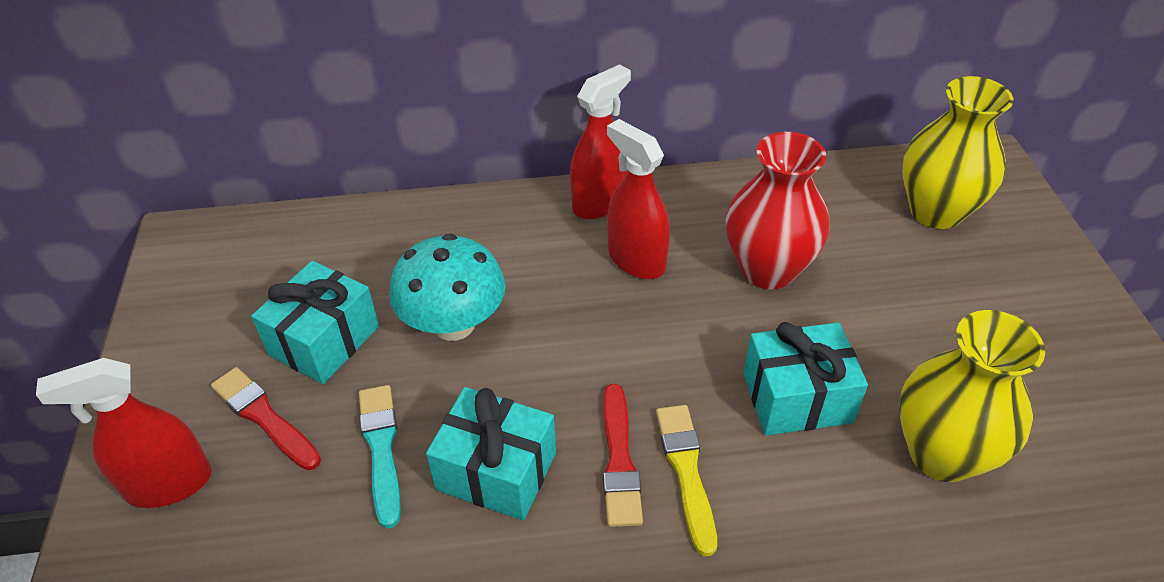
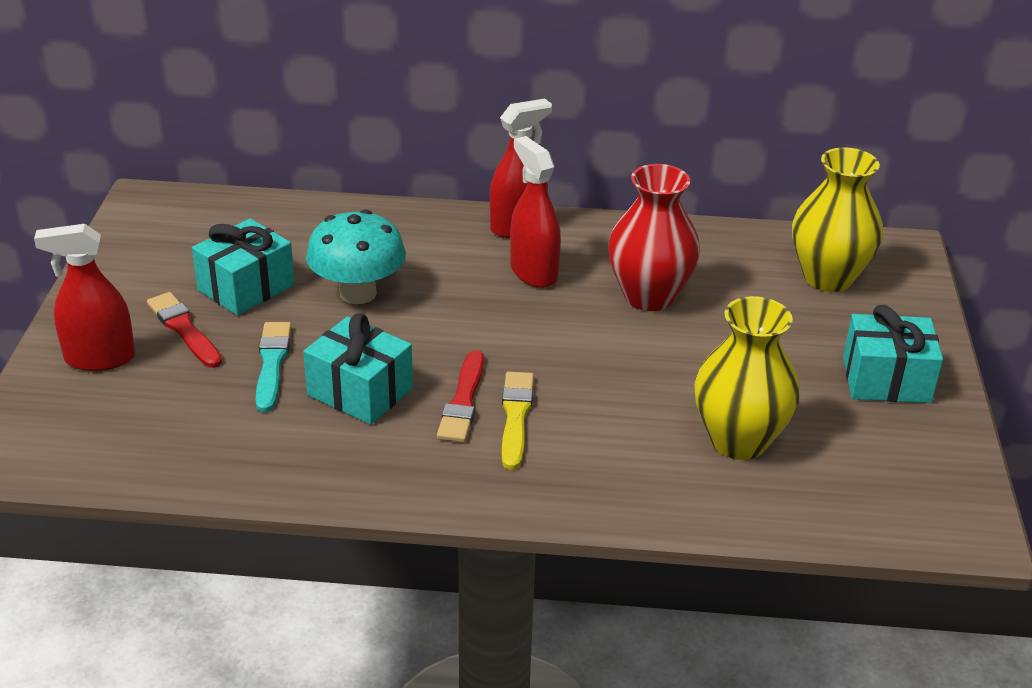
camera: 10 degrees right, 10 degrees down
turquoise gift [743,322,868,435] -> turquoise gift moved to [843,305,943,403]

